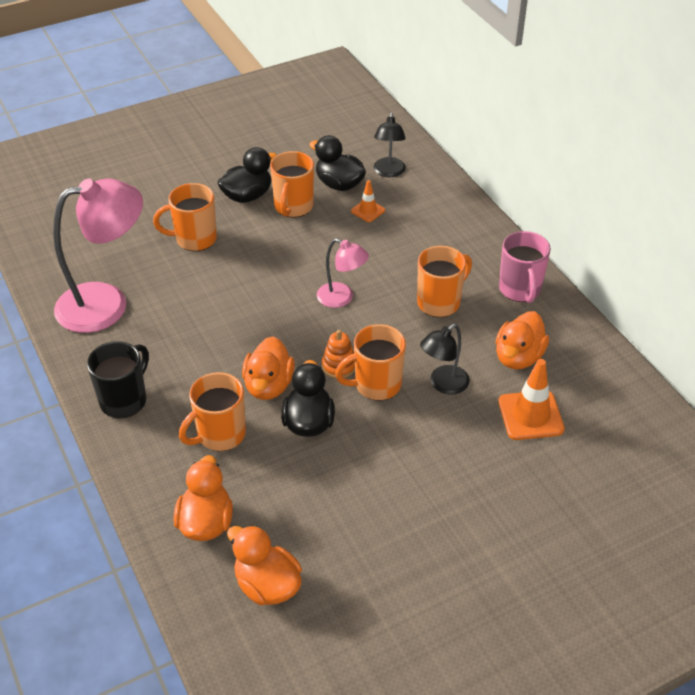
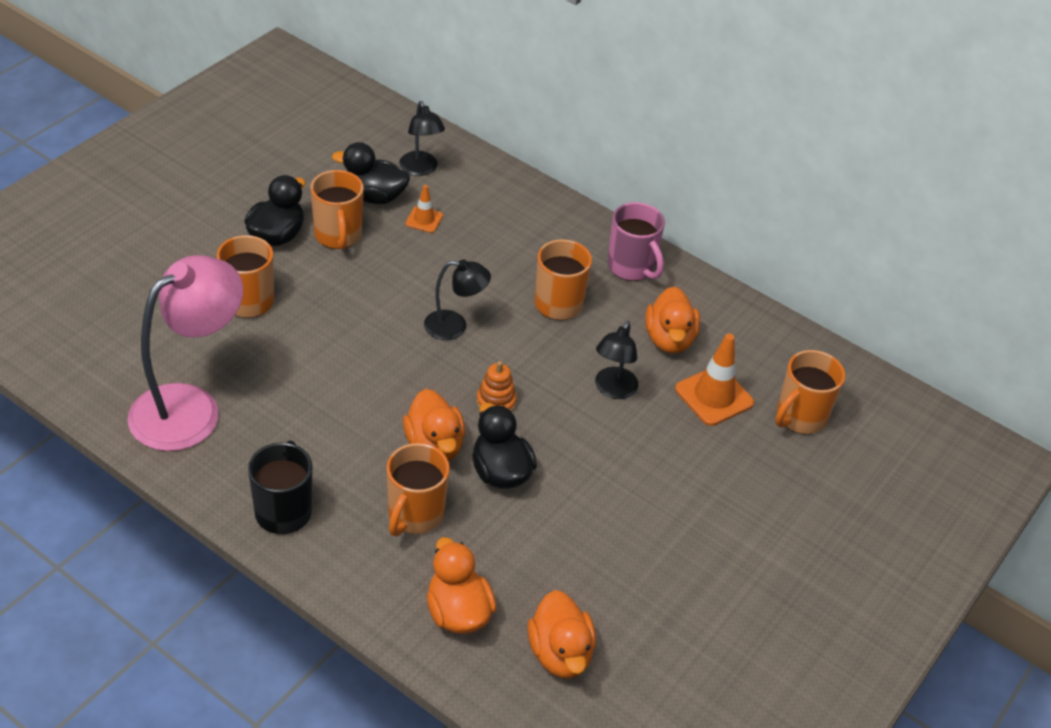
camera: 30 degrees left, 0 degrees up
orange duck [227,525,302,605] -> orange duck turned 120 degrees counterclockwise [528,590,596,678]
pink lamp [317,238,369,308] -> black lamp [424,259,491,340]
orange mug [335,324,406,401] -> orange mug moved to [775,350,845,434]

